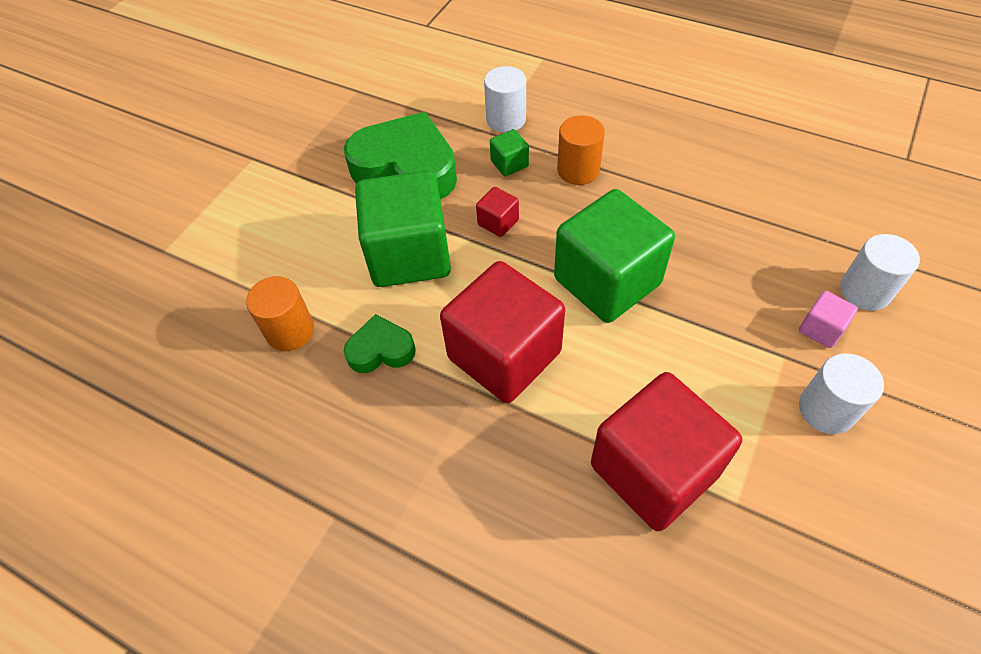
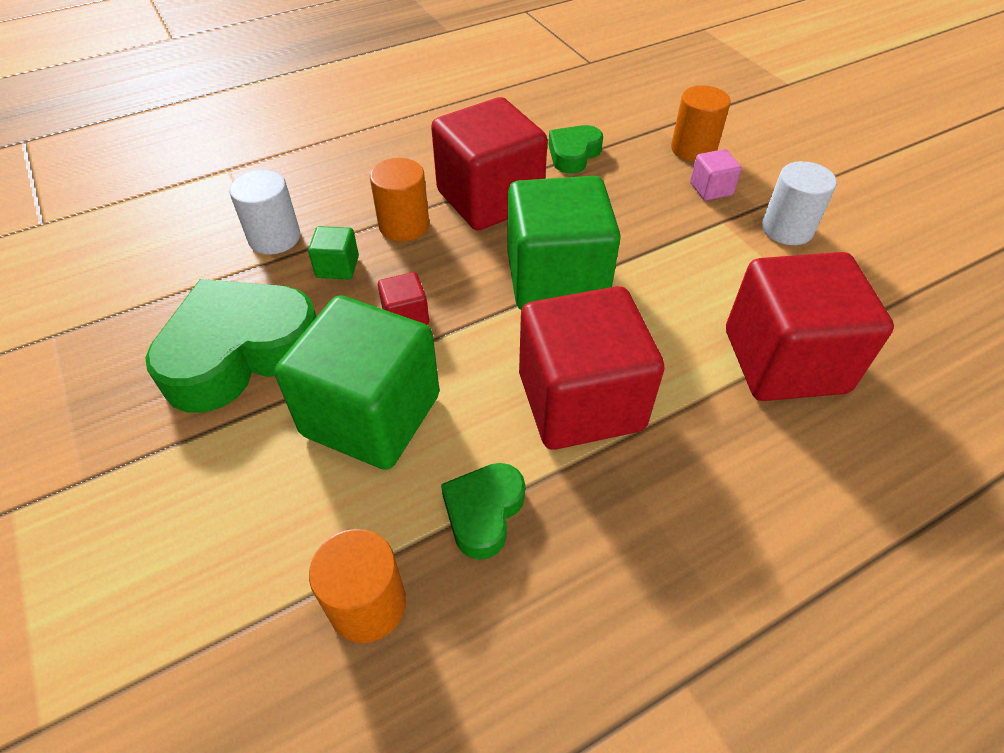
camera: 60 degrees left, 5 degrees down
white cylinder [840,234,920,311] -> orange cylinder [671,85,731,162]
none -> red cube [431,97,548,230]
none -> green heart [549,125,603,173]

